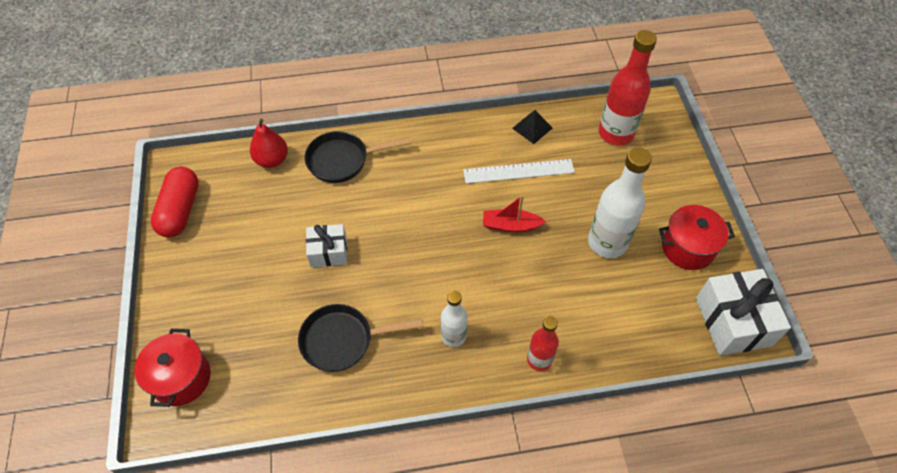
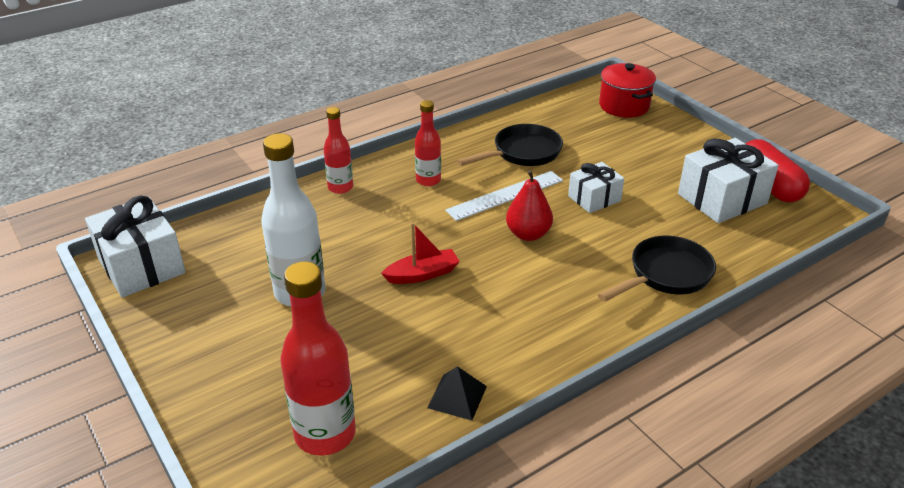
camera: 155 degrees right, 20 degrees down
red pear [250,119,288,168] -> red pear moved to [506,170,553,241]
white bottle [441,291,467,347] -> red bottle [415,100,441,186]
white ruler [463,159,575,184] -> white ruler moved to [445,171,563,221]
red pot [659,205,735,270] -> none
none -> white gift [678,138,779,223]

